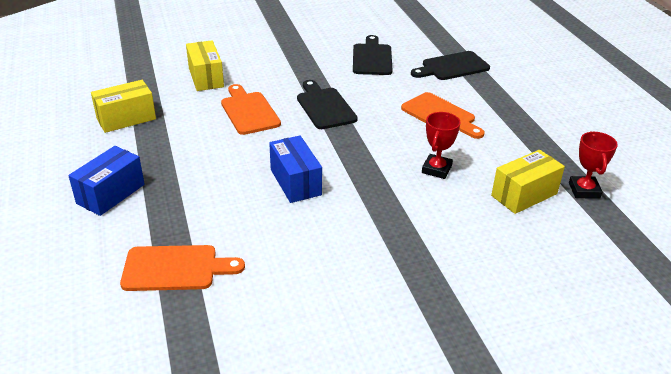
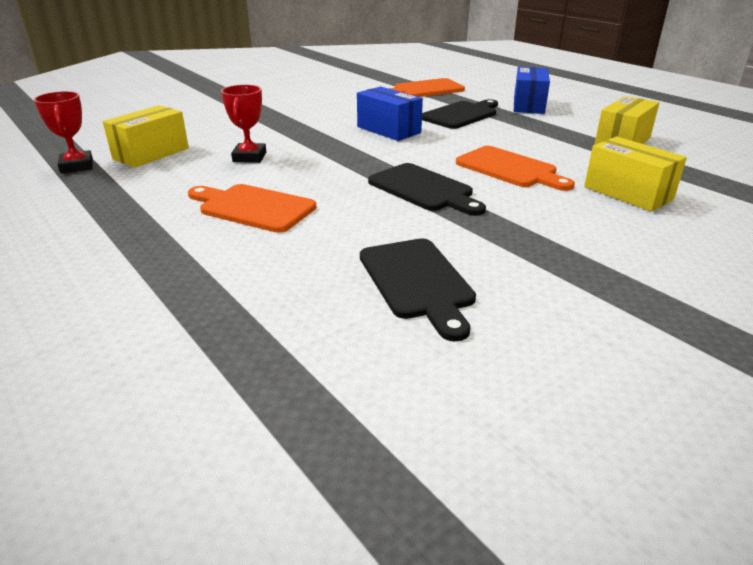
camera: 160 degrees right, 5 degrees down
black cutting board [411,51,490,80] -> black cutting board moved to [422,99,498,129]

